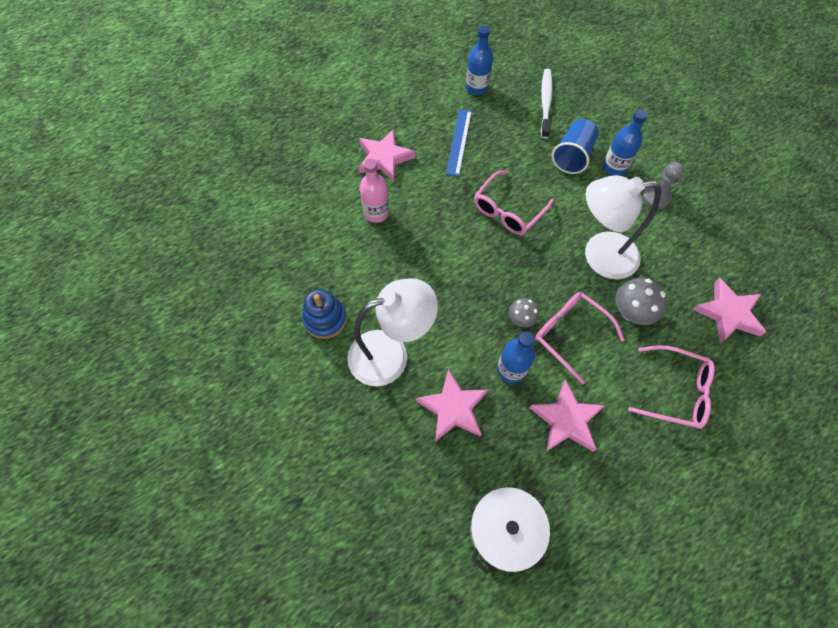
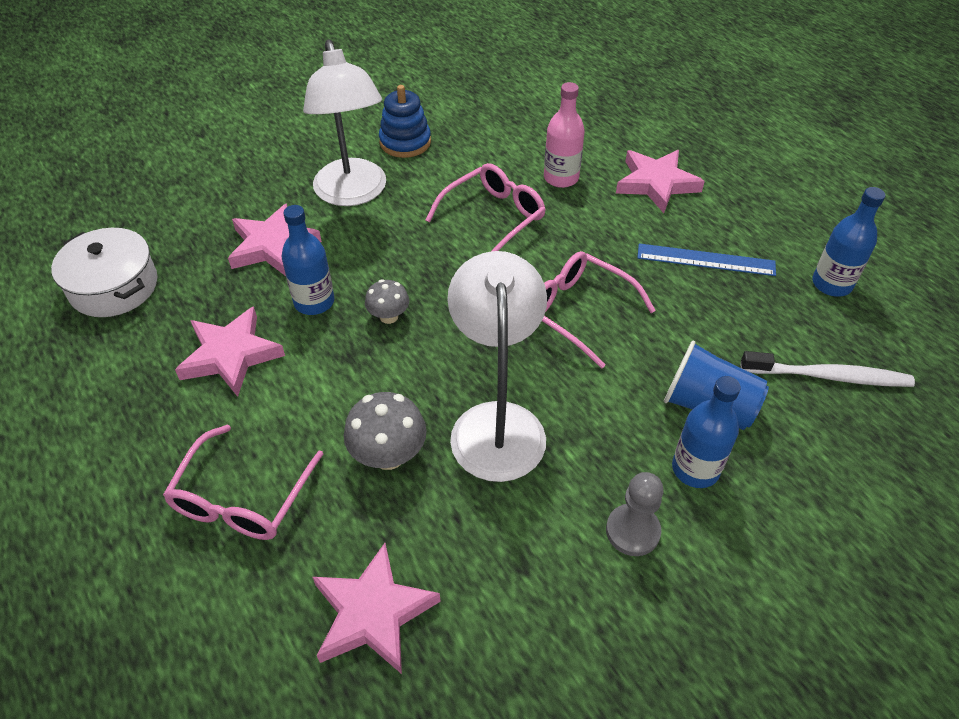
camera: 90 degrees right, 15 degrees down
pink glasses [535,292,625,385] -> pink glasses moved to [425,163,546,252]

